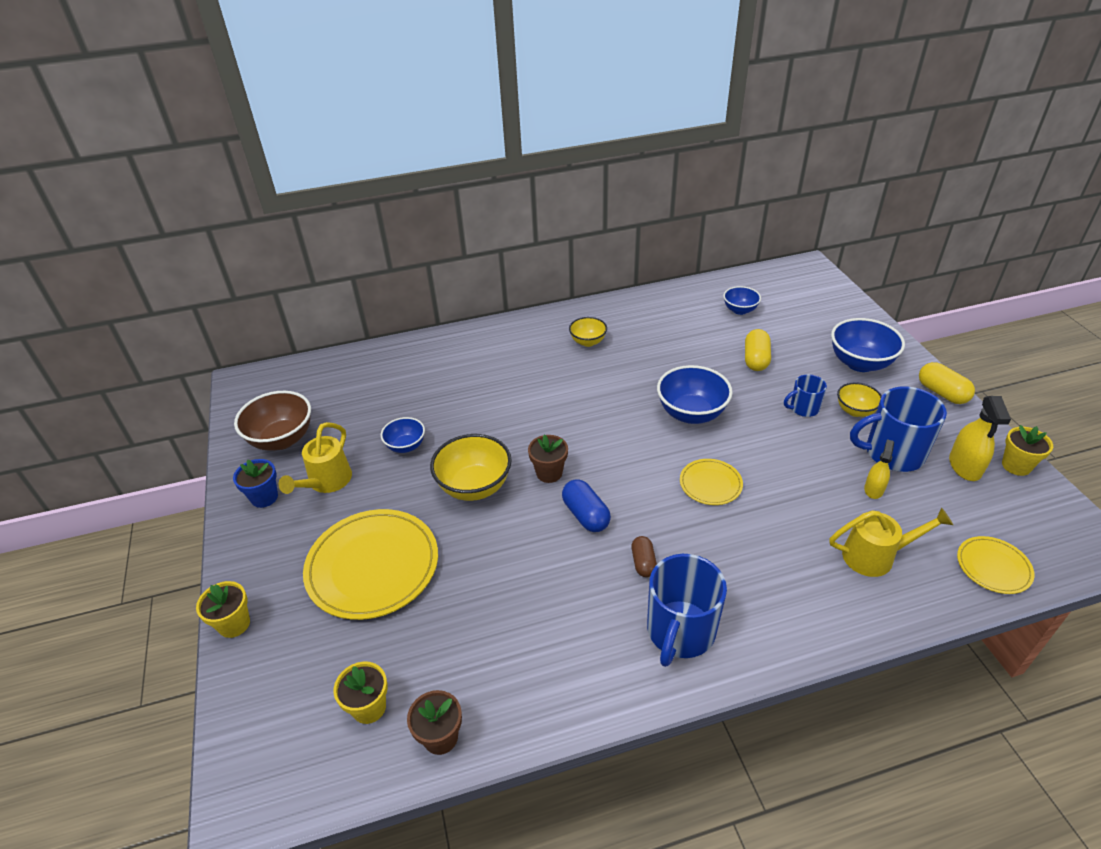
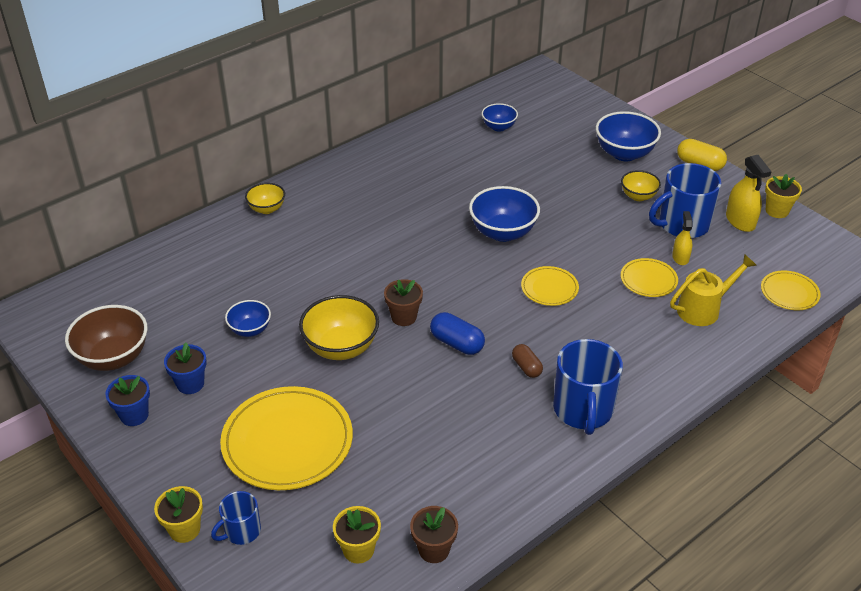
camera: 25 degrees left, 0 degrees up
yellow watering can [278,422,352,494] -> blue flower pot [164,343,206,394]
yellow bowl [569,317,607,347] -> yellow bowl moved to [245,183,285,214]
yellow capsule [745,329,771,371] -> none
blue mug [784,374,827,417] -> blue mug moved to [211,491,261,545]
none -> yellow plate [621,258,678,297]

